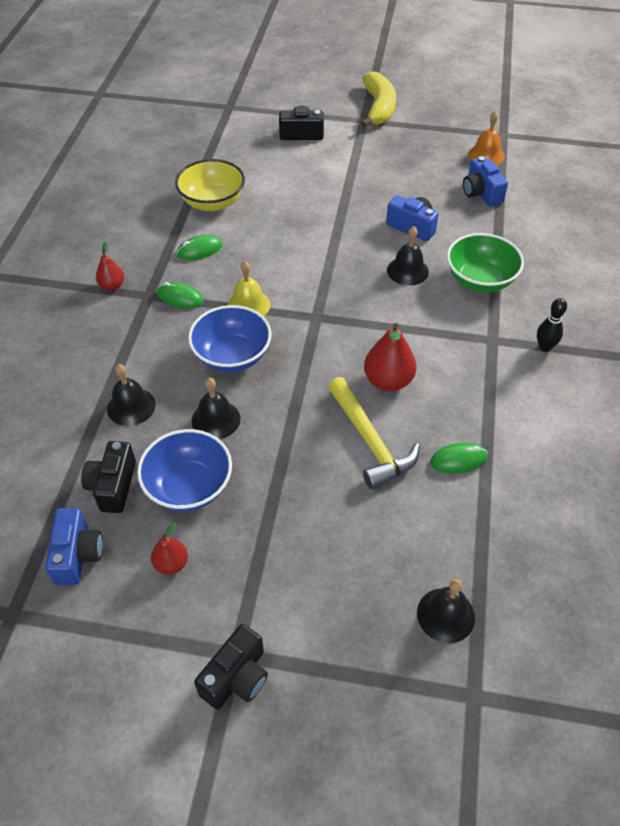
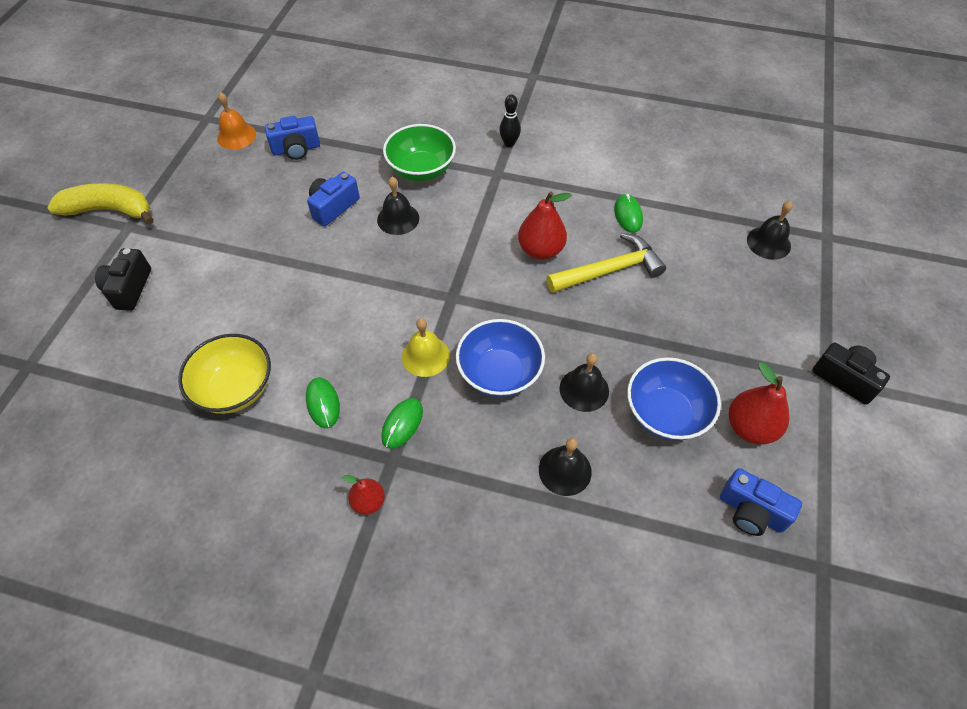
camera: 85 degrees left, 5 degrees up
blue camera [45,508,103,585] -> blue camera turned 150 degrees counterclockwise [720,468,802,536]
black camera [81,441,136,513] -> none
red pear [151,522,188,575] -> red pear [729,362,790,445], size x1.68

